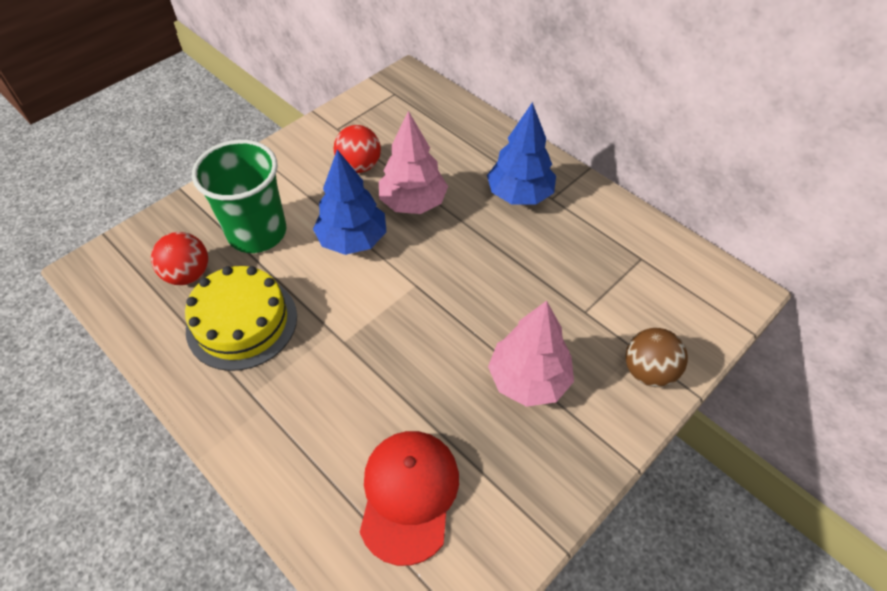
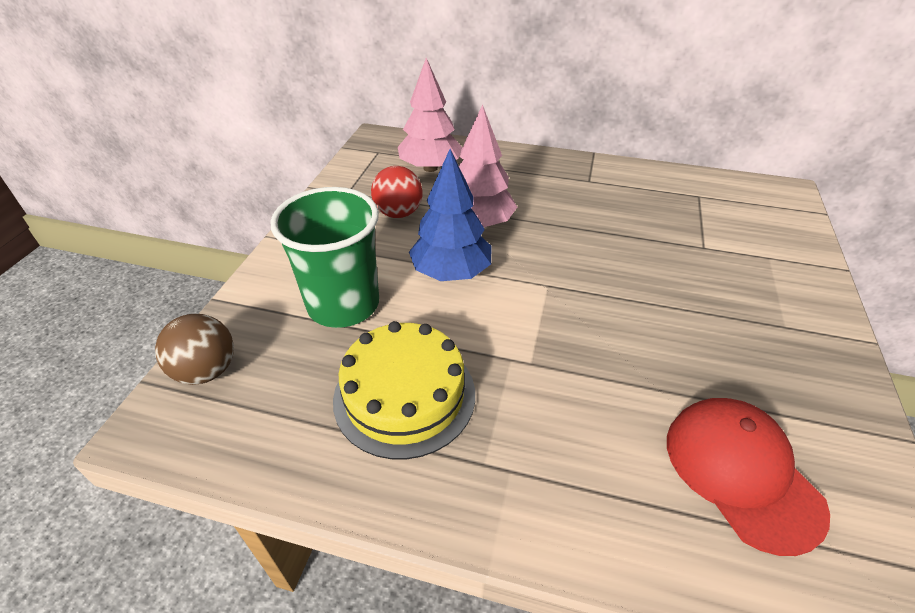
camera: 30 degrees left, 10 degrees down
red ball [151,232,208,285] -> none
blue tree [487,102,556,205] -> none
pink tree [488,301,574,407] -> pink tree moved to [398,58,462,172]
brown ball [625,328,688,387] -> brown ball moved to [155,314,234,385]

